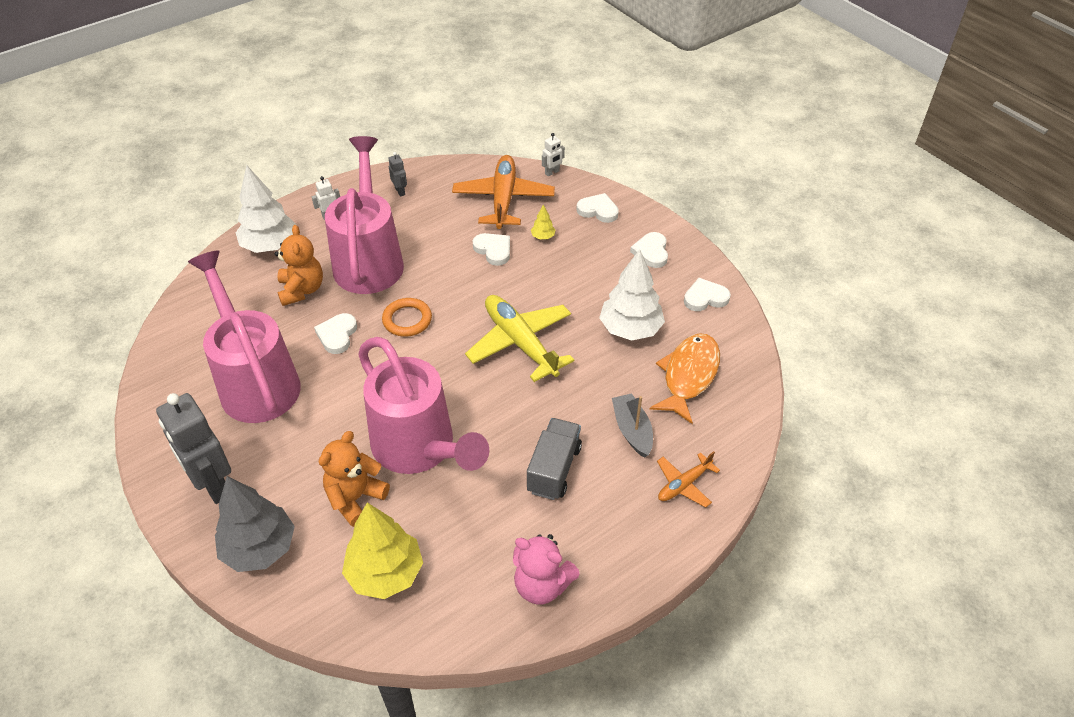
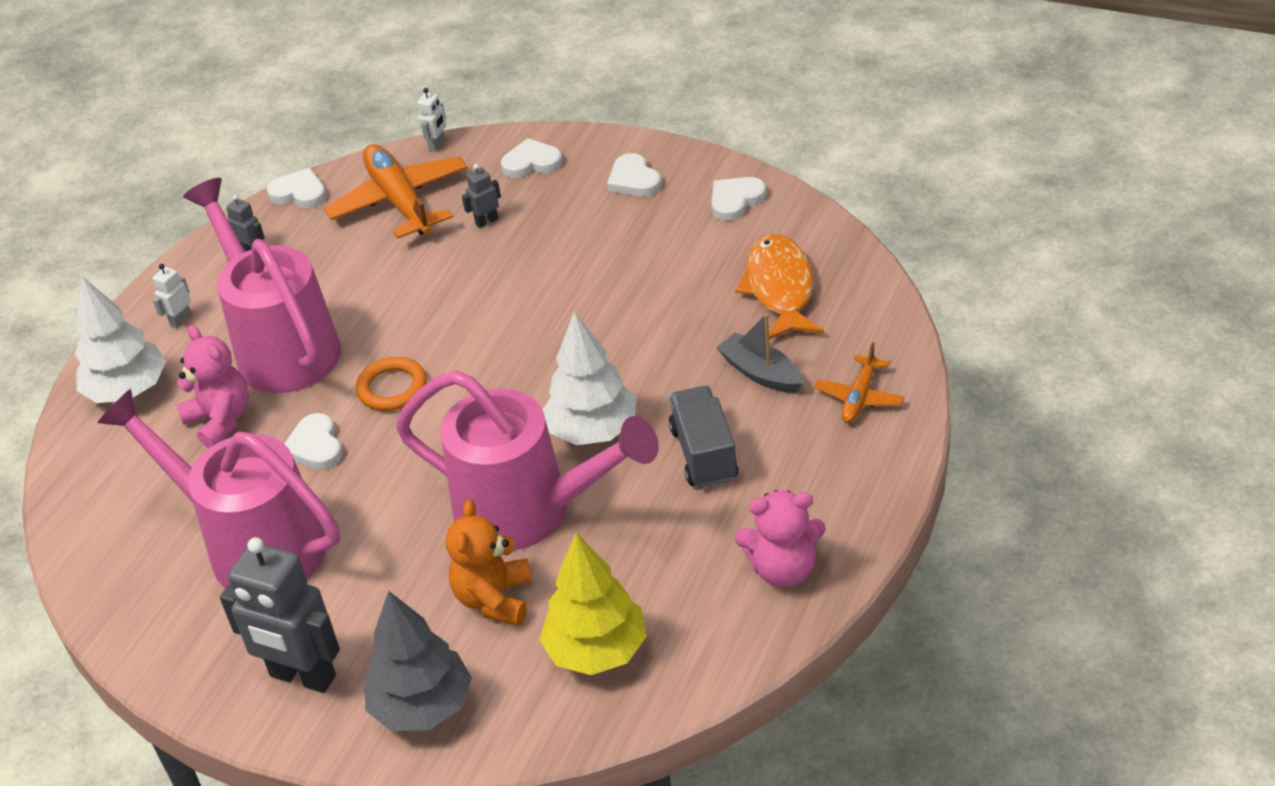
camera: 25 degrees left, 5 degrees down
orange teddy bear [274,225,323,306] -> pink teddy bear [176,325,249,448]
yellow plane [465,295,574,382] -> none
white heart [473,233,510,266] -> white heart moved to [267,168,326,208]
yellow tree [531,205,556,239] -> grey robot [462,164,501,228]
white tree [599,249,665,341] -> white tree moved to [542,312,637,445]

